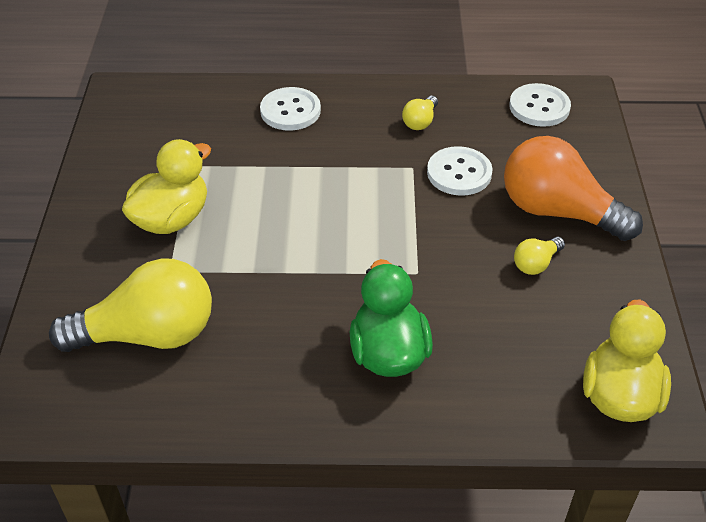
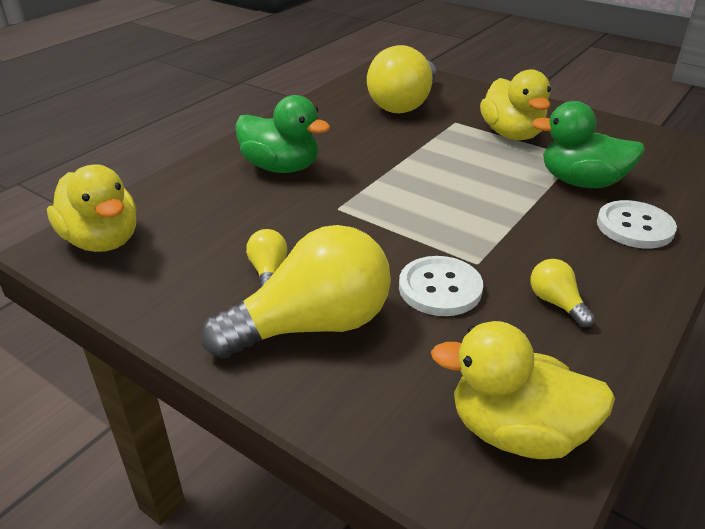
camera: 125 degrees right, 10 degrees down
orange light bulb [504,136,643,241] -> yellow light bulb [201,225,391,358]
white button [509,83,571,127] -> yellow duck [431,321,615,459]
none -> green duck [532,101,645,188]

